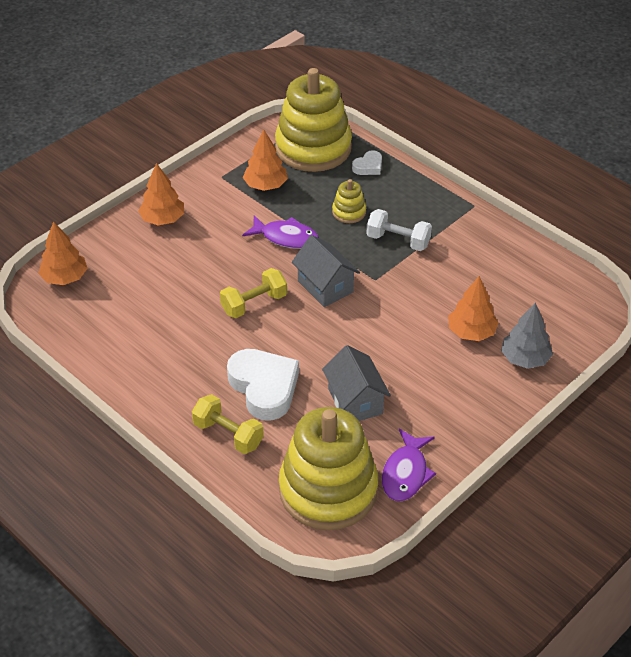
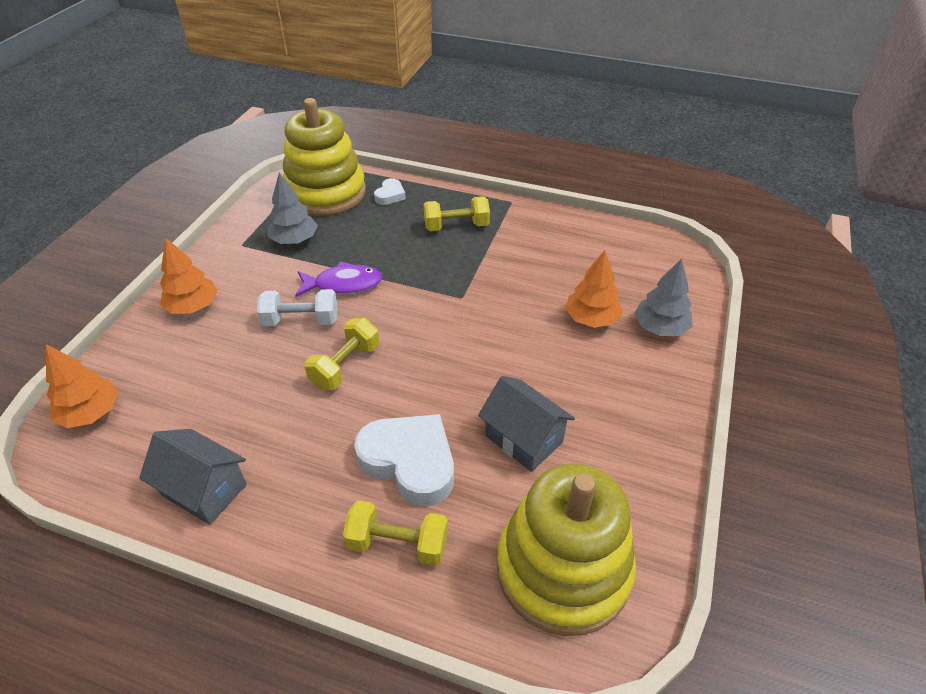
camera: 25 degrees left, 0 degrees up
orange tree [243,130,288,191] -> grey tree [267,173,318,244]
grey house [292,235,360,307] -> grey house moved to [139,429,247,525]
yellow stacking toy [332,179,366,223] -> none
white dumbbell [367,209,432,251] -> white dumbbell moved to [257,289,337,326]
purple fish [382,429,436,501] -> none
none -> yellow dumbbell [424,196,490,231]

